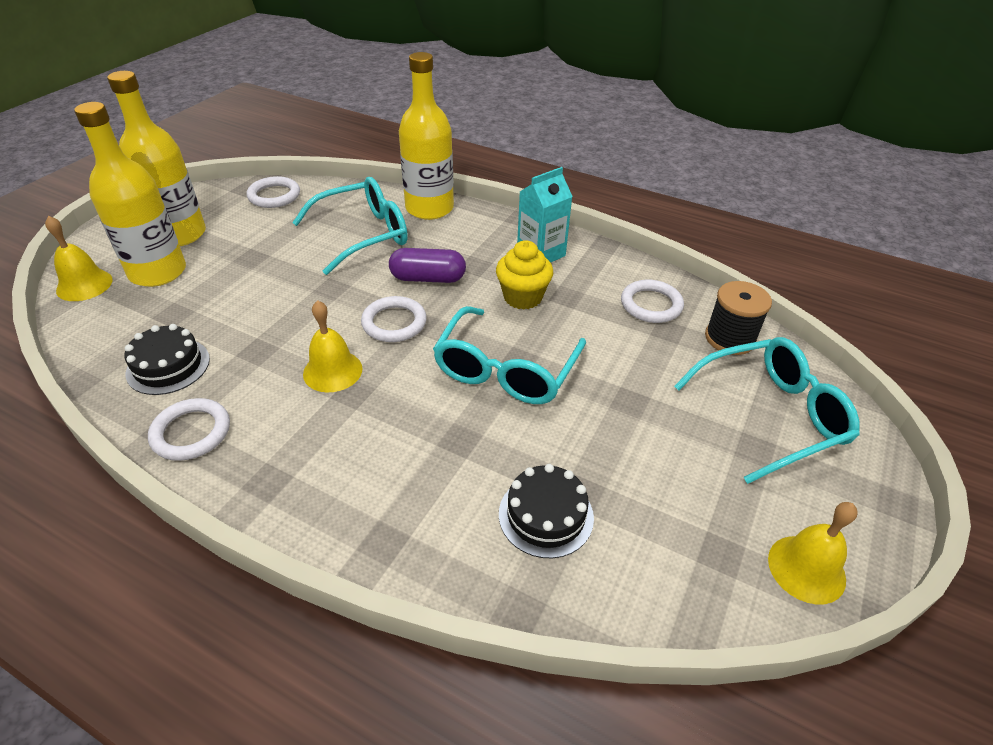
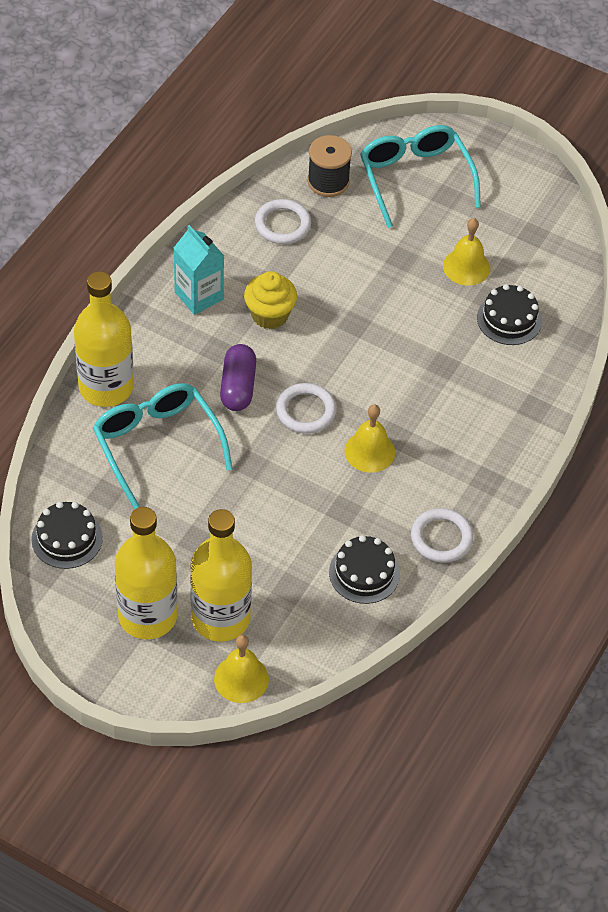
camera: 90 degrees left, 10 degrees up
white ring [247,176,300,208] -> black cake [31,502,103,569]
turquoise glasses [433,306,586,404] -> none
yellow bell [768,502,858,605] -> yellow bell moved to [443,218,490,285]

